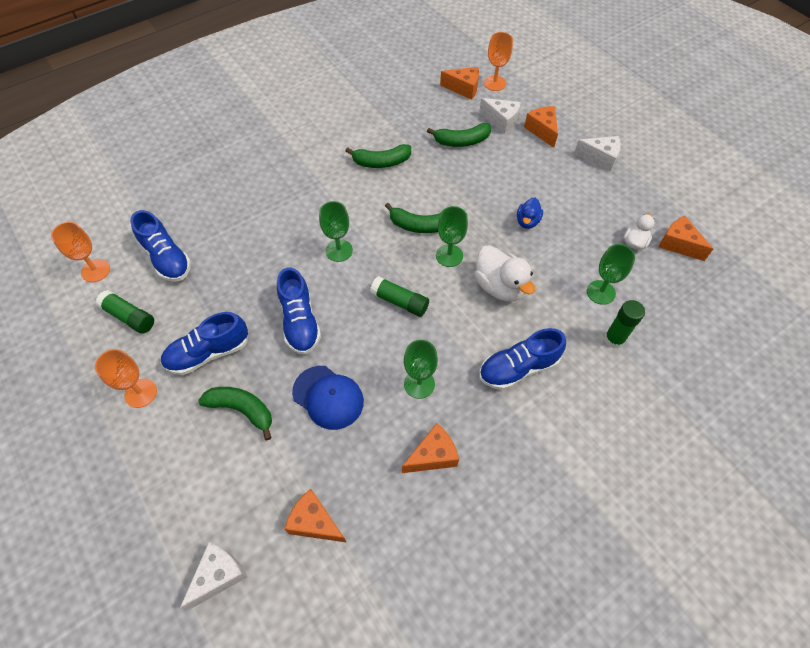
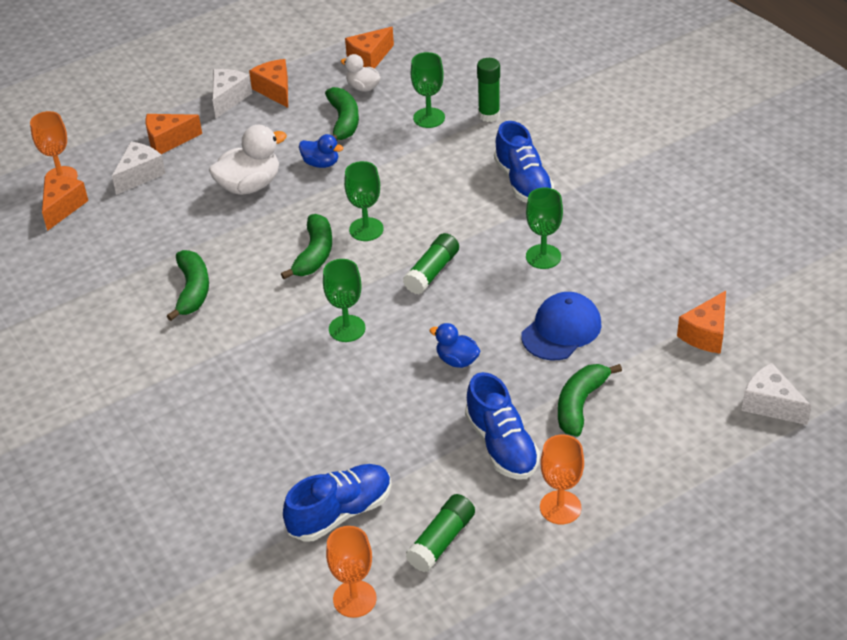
camera: 85 degrees left, 15 degrees down
blue shoe [277,267,321,355] -> blue duck [429,323,480,368]
orange cheese [402,423,459,473] -> orange cheese moved to [249,59,288,108]
green banana [427,123,491,147] -> green banana moved to [325,87,359,140]
white duck [475,245,535,302] -> white duck moved to [209,125,287,195]

